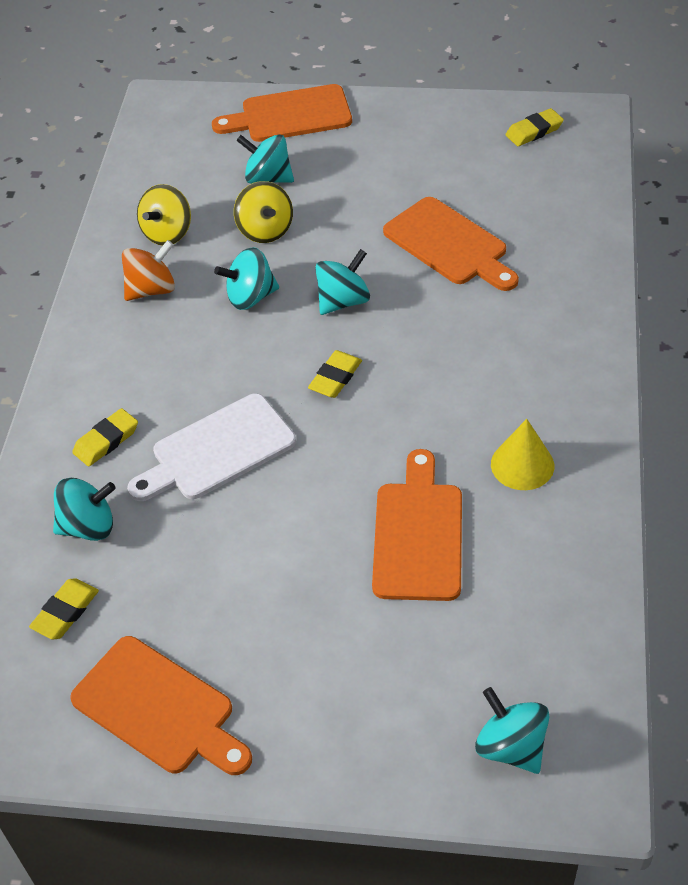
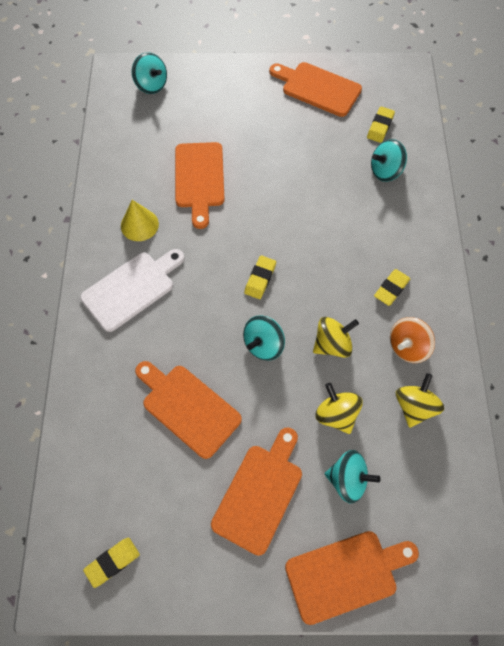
camera: 170 degrees right, 15 degrees up
yellow eraser [72,408,138,467] -> yellow eraser moved to [374,269,411,306]
white cutting board [127,393,296,501] -> white cutting board moved to [80,249,185,332]
turquoise spinning top [214,247,279,310] -> yellow spinning top [313,317,359,358]
none -> orange cutting board [211,428,302,556]

